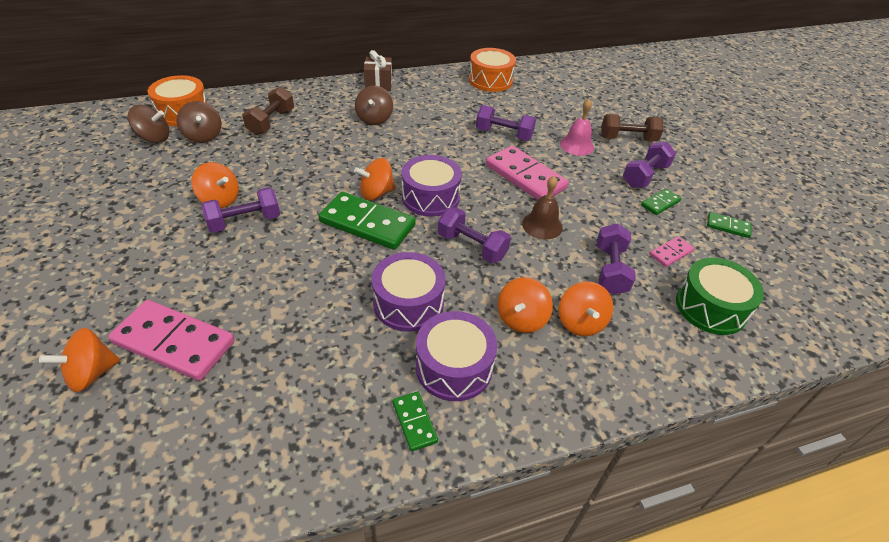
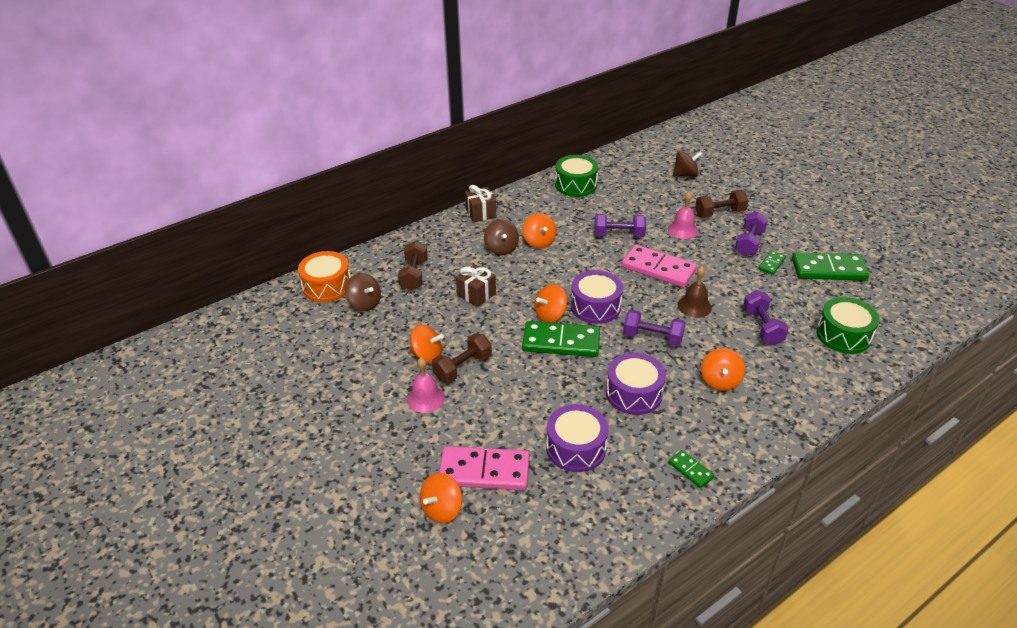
camera: 15 degrees left, 5 degrees down
brown spinning top [128,105,169,143] -> brown spinning top moved to [673,151,702,177]
purple dumbbell [201,187,280,233] -> brown dumbbell [432,333,492,383]
purple drum [416,311,497,401] -> purple drum moved to [546,404,609,472]
orange drum [469,48,516,92] -> green drum [555,155,598,197]
orange spinning top [559,281,613,336] -> orange spinning top moved to [523,213,556,248]
pink domino [650,236,695,267] -> none
green domino [707,212,752,238] -> green domino [792,252,869,281], size x2.06
none -> pink bell [407,357,445,413]
none -> brown gift [456,264,496,307]

